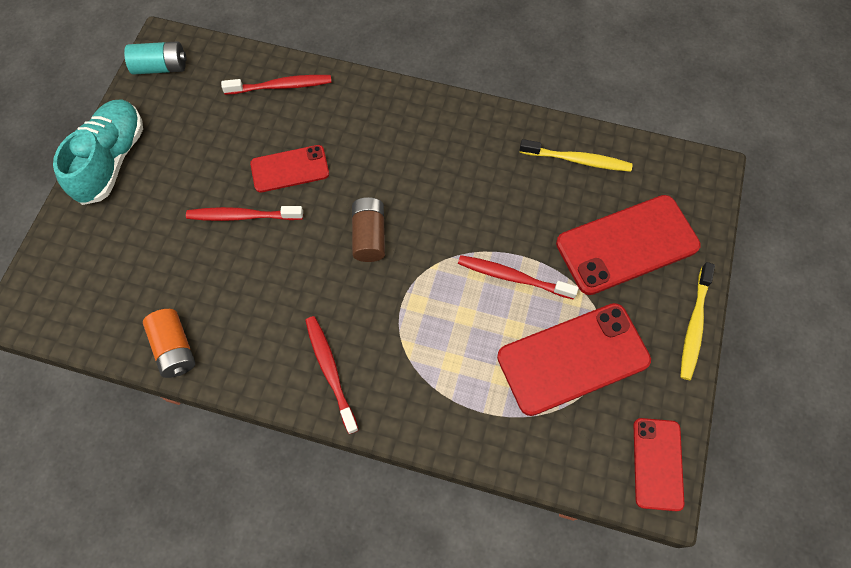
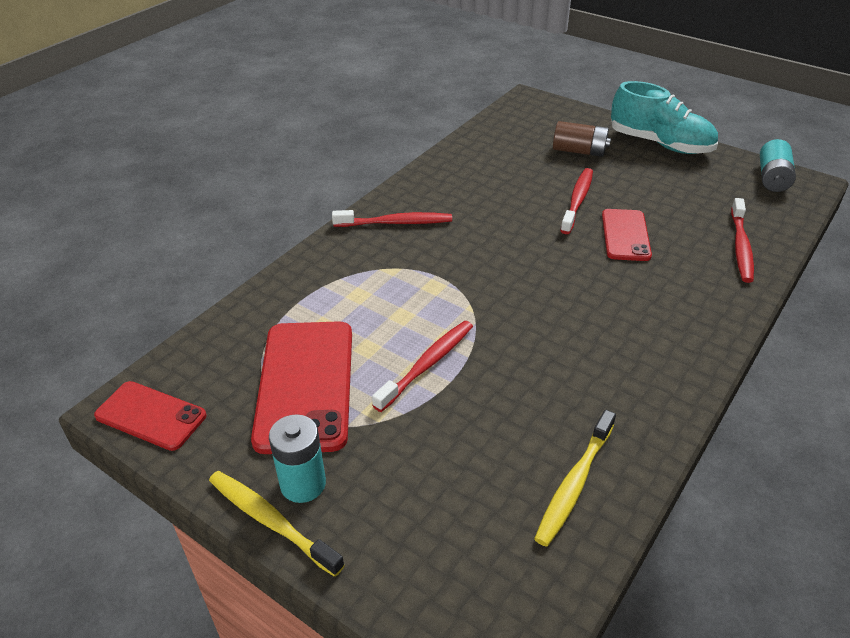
camera: 110 degrees right, 25 degrees down
orange battery [143,309,195,378] -> none
brown battery [352,197,385,262] -> brown battery moved to [553,121,611,157]
red phone [556,195,701,295] -> none
none -> turquoise battery [269,414,326,503]

